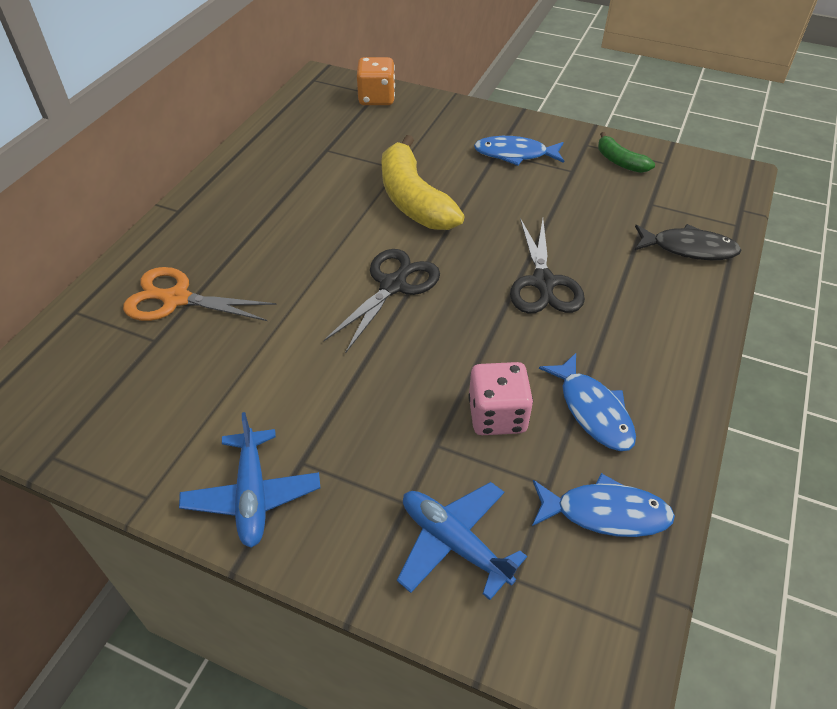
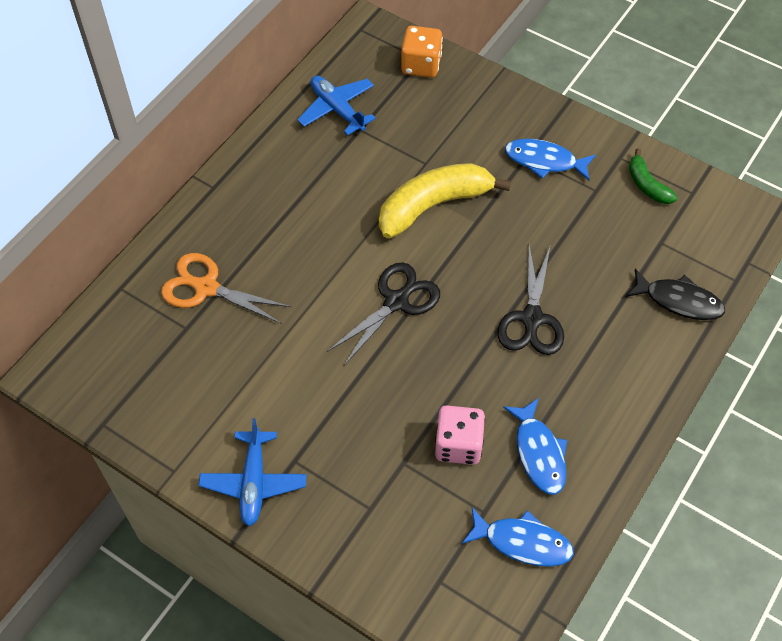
camera: 10 degrees right, 10 degrees up
yellow banana [382,135,465,230] -> yellow banana turned 75 degrees clockwise [379,163,511,239]
blue plane [397,482,527,600] -> blue plane moved to [297,76,376,136]

